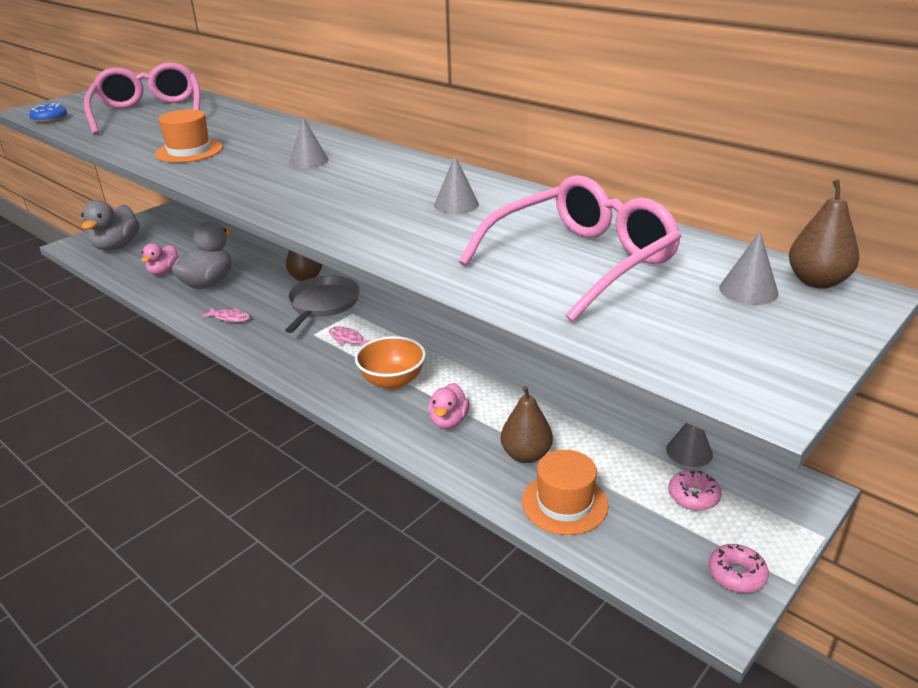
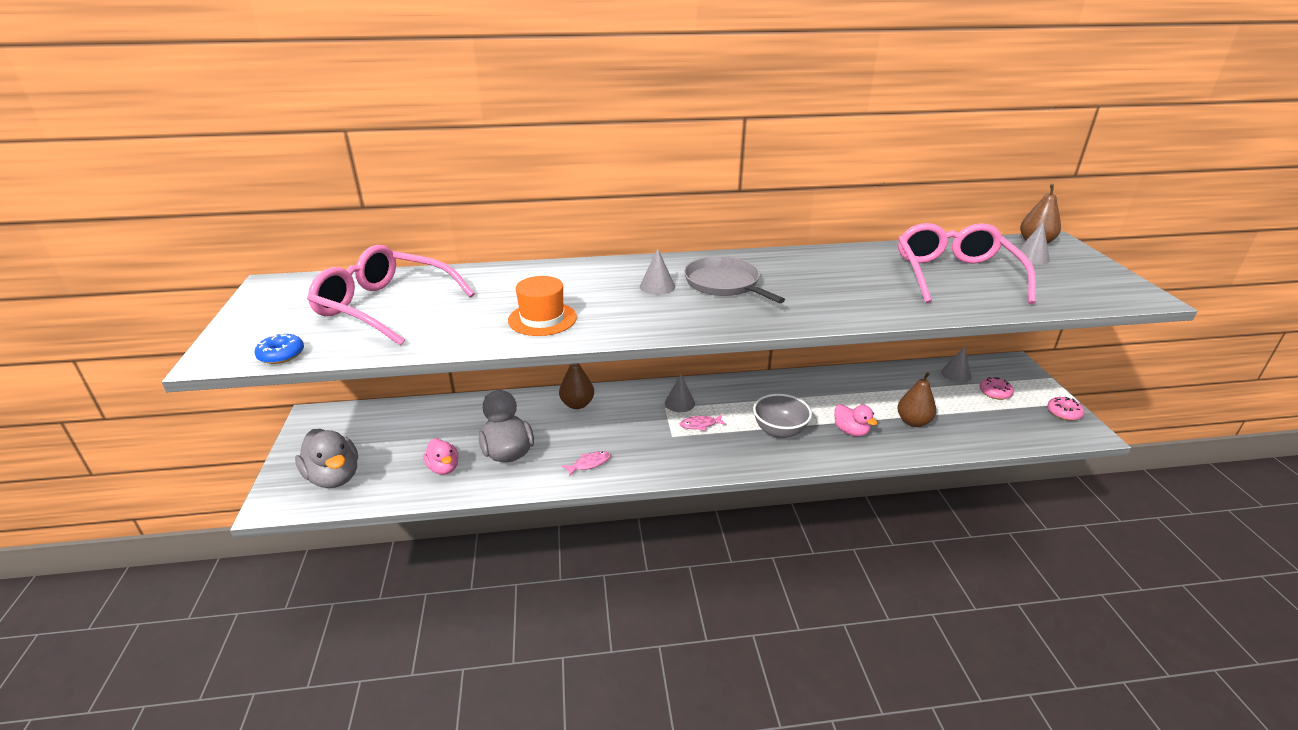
camera: 50 degrees left, 0 degrees up
grey pan [285,275,360,333] -> grey pan moved to [684,256,785,303]
orange bowl [355,336,426,390] -> grey bowl [753,394,812,439]
grey cone [434,156,479,214] -> grey cone moved to [665,374,695,412]
orange hat [522,450,608,535] -> none

